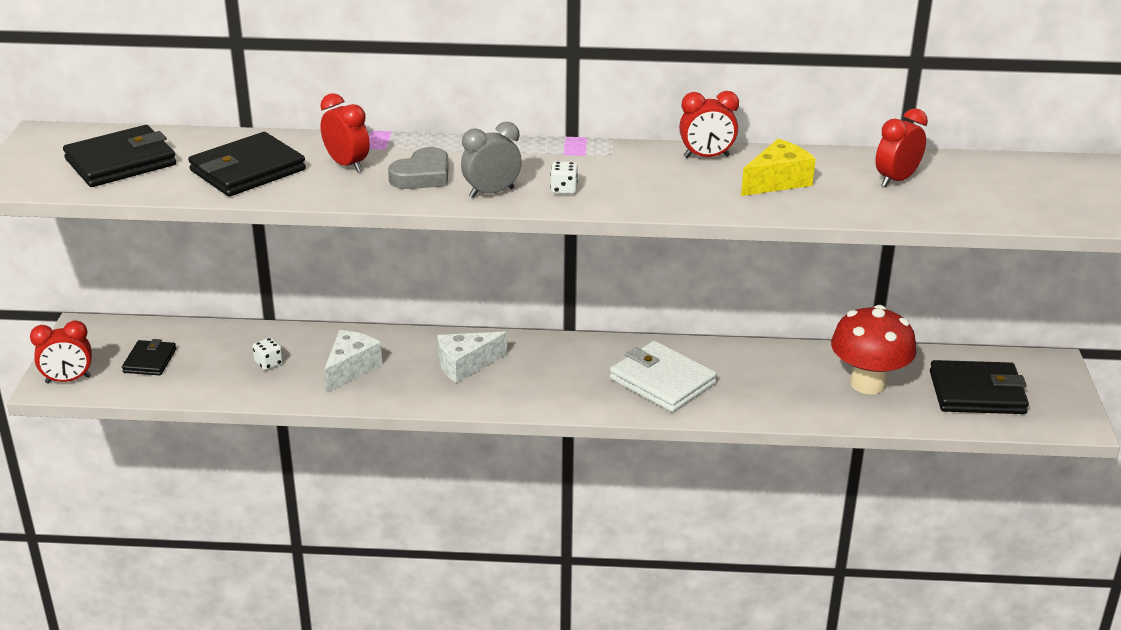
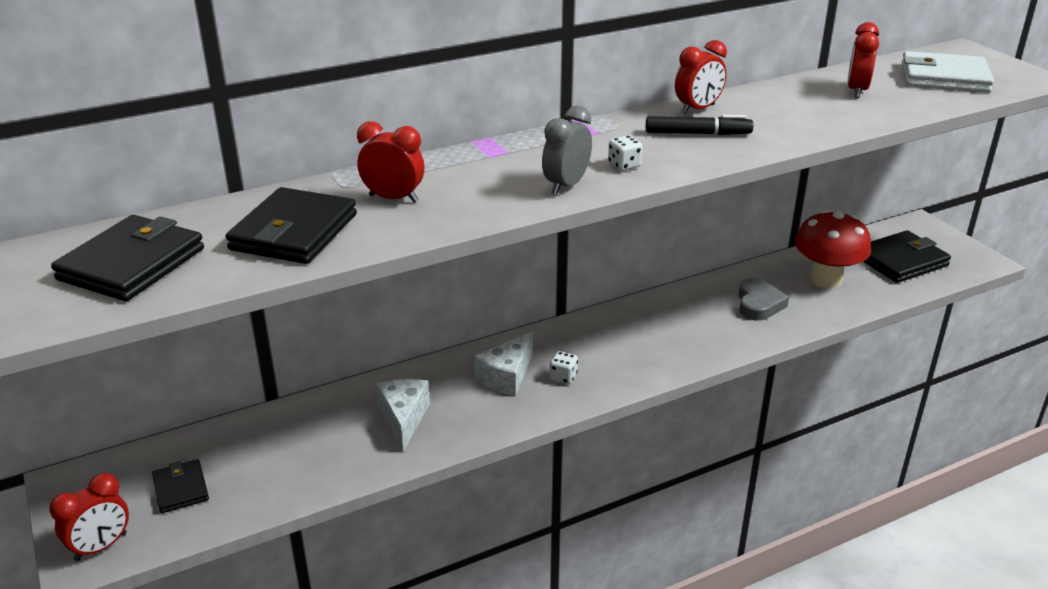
camera: 30 degrees left, 0 degrees up
white dice [253,338,283,370] -> white dice moved to [550,351,578,384]
grey heart [388,147,449,189] -> grey heart moved to [739,278,789,321]
white wallet [610,341,717,412] -> white wallet moved to [902,51,994,93]
yellow cheese [741,139,816,196] -> none
none -> black marker [646,115,753,135]

